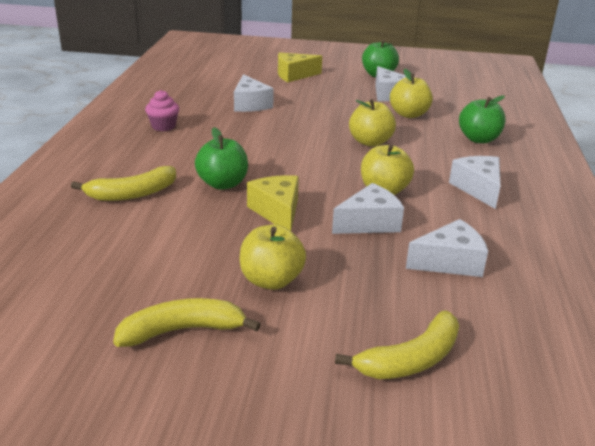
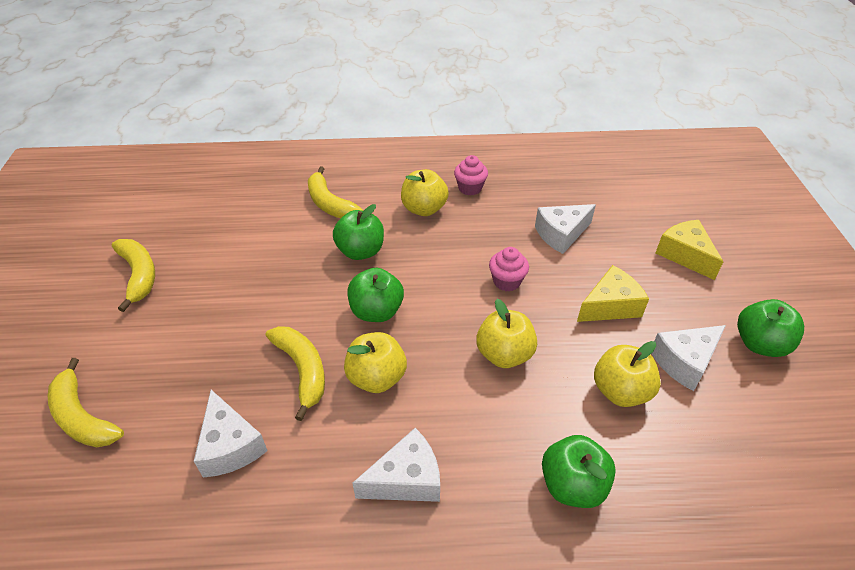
camera: 80 degrees right, 15 degrees up
yellow apple [240,224,306,290] -> yellow apple moved to [401,169,449,216]
yellow cheese [247,175,299,231] -> yellow cheese moved to [577,265,649,322]
white cheese [332,183,404,234] -> yellow banana [266,326,325,421]
none -> green apple [347,268,404,322]
none -> pink cupcake [489,247,529,291]

